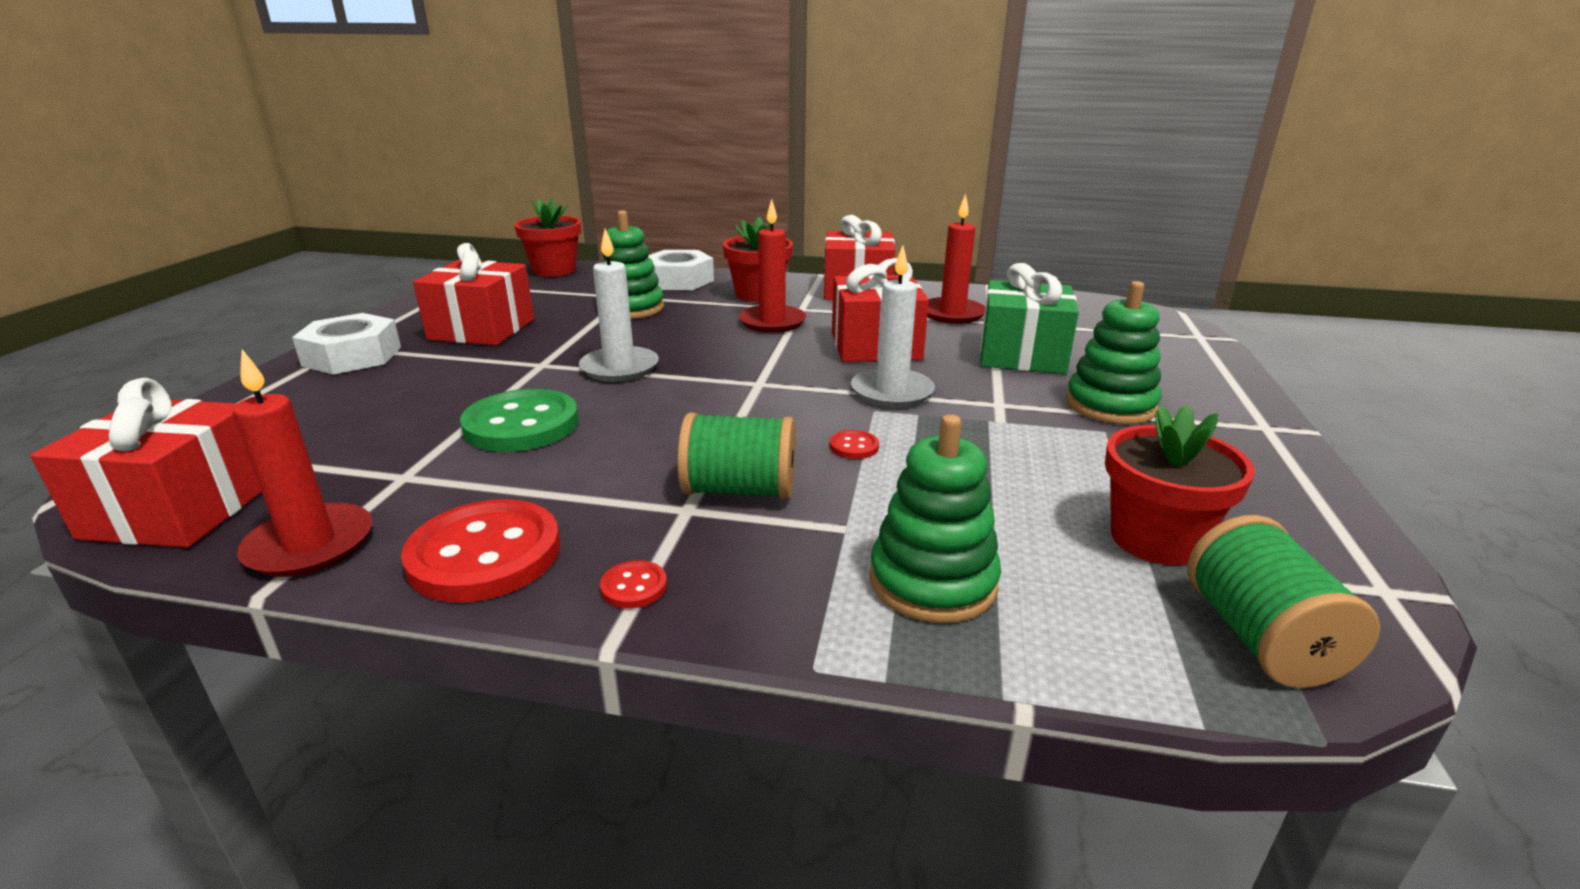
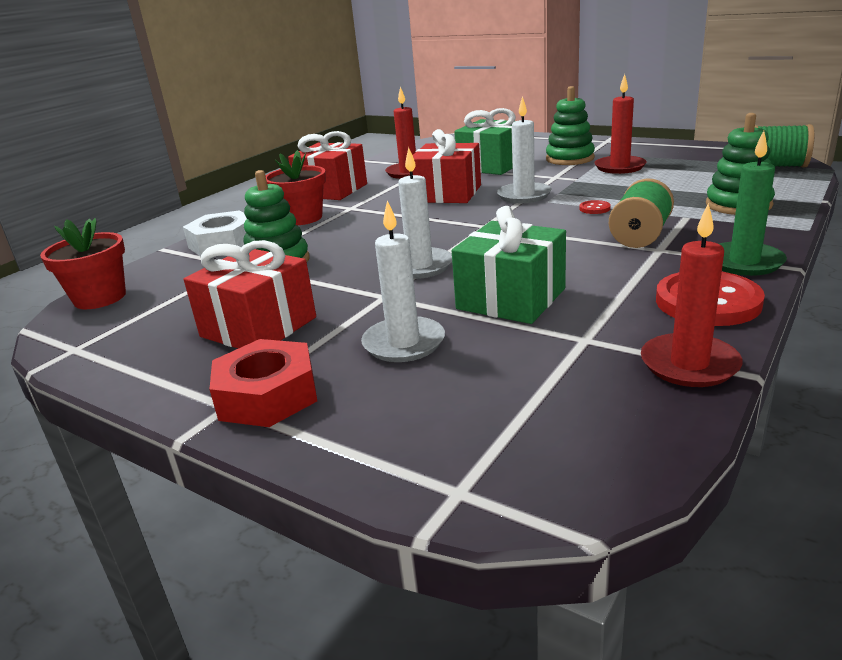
camera: 65 degrees left, 0 degrees up
red gift [30,378,262,548] -> none
white nut [292,313,401,375] -> red nut [209,339,317,427]
green button [460,389,578,452] -> green gift [452,206,566,324]
red button [600,560,667,609] -> green candle [720,131,787,276]
red candle [738,199,806,333] -> red candle moved to [594,74,647,174]
red flower pot [1105,404,1255,565] -> none
none -> white candle [361,200,445,362]

